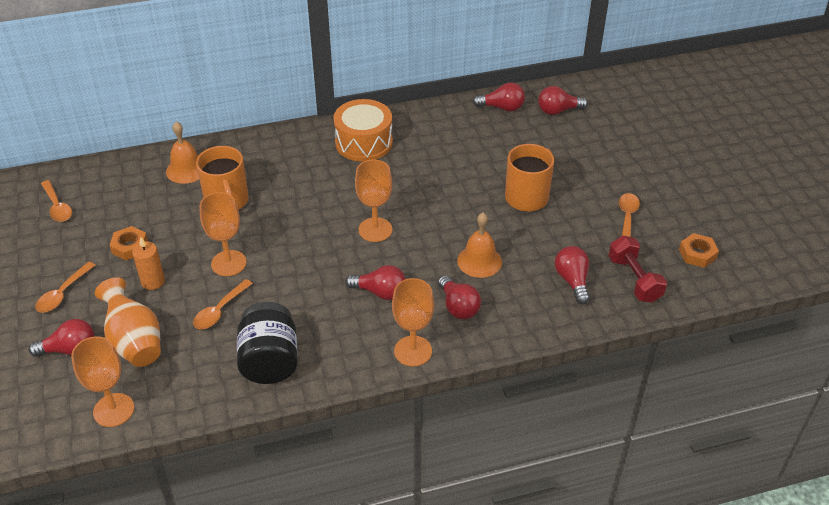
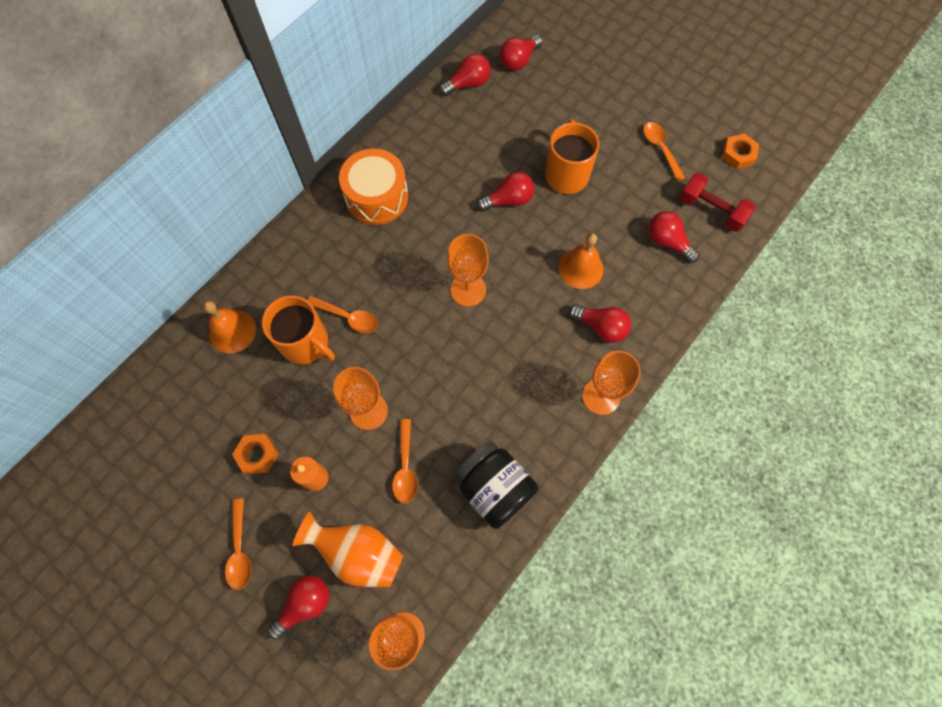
camera: 35 degrees left, 25 degrees up
orange spoon [41,180,72,222] -> orange spoon moved to [307,296,378,333]
red light bulb [346,265,406,300] -> red light bulb moved to [477,172,534,211]

